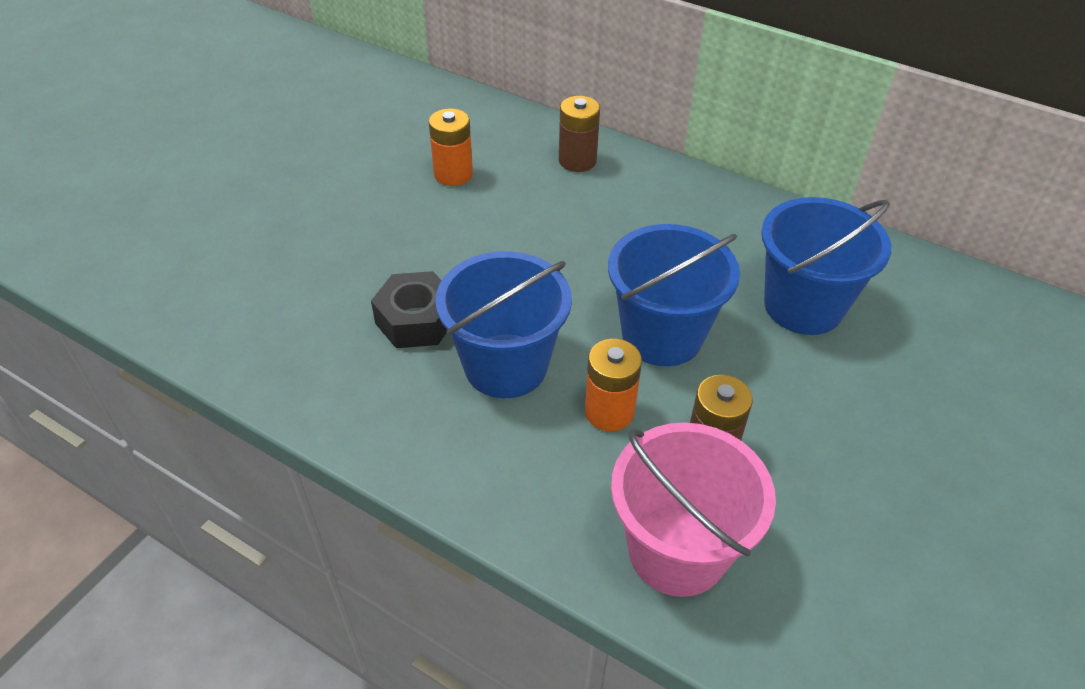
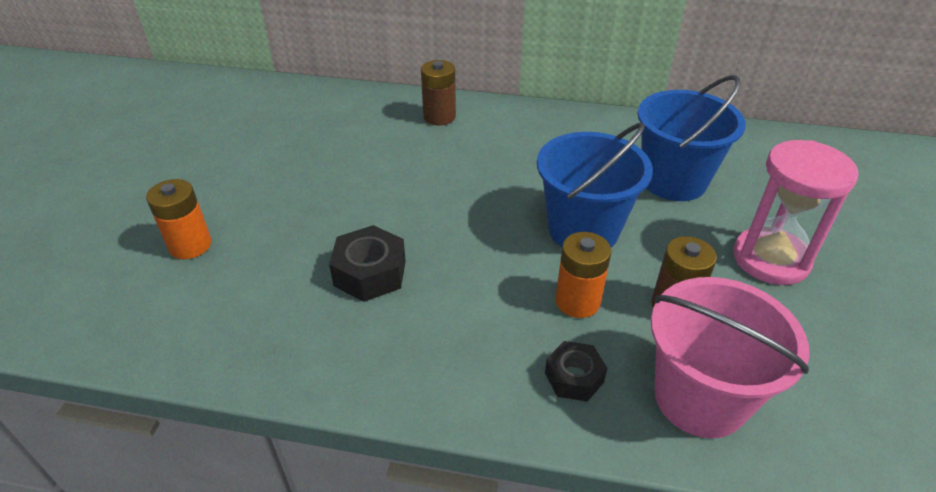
camera: 20 degrees left, 5 degrees down
orange battery [429,108,473,186] -> orange battery moved to [146,179,212,259]
blue bucket [435,251,572,398] -> none
none -> black nut [545,341,607,402]
none -> pink hourglass [733,140,859,285]

